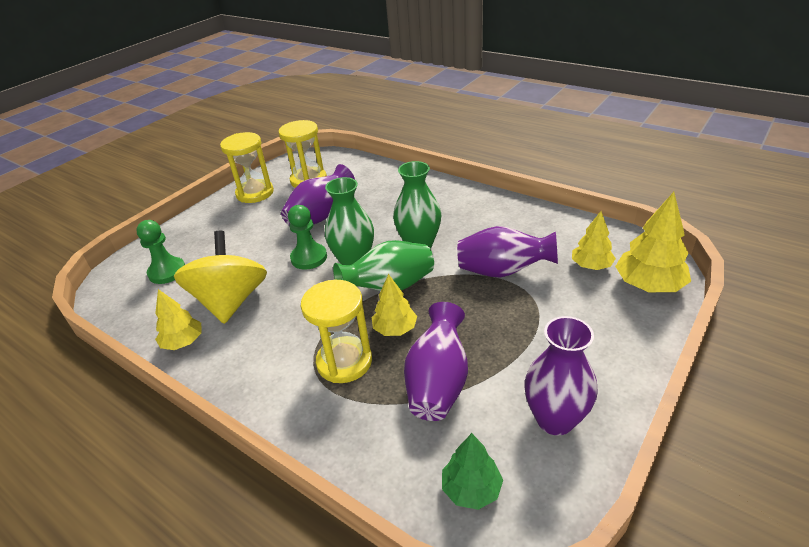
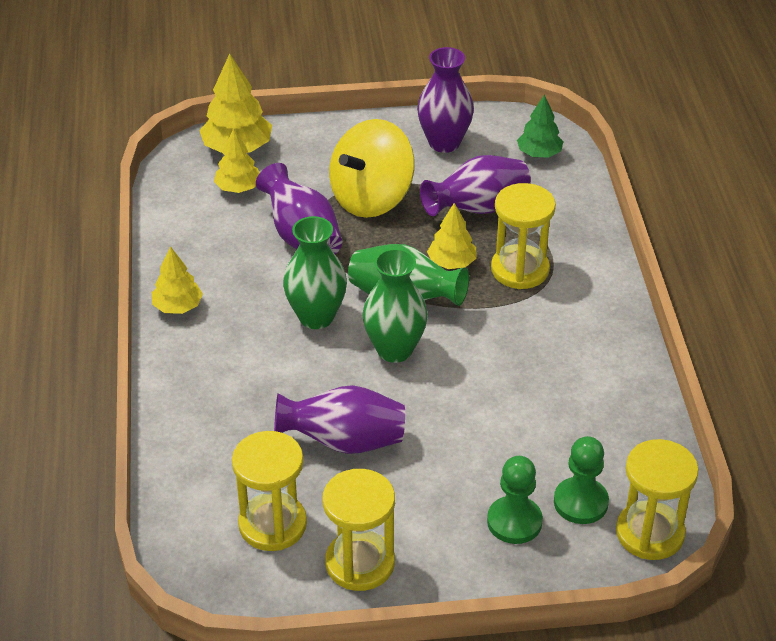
camera: 135 degrees left, 5 degrees up
yellow tree [155,289,201,350] -> yellow tree moved to [152,246,203,314]
yellow spinning top [174,231,267,324] -> yellow spinning top moved to [329,119,414,218]
green pawn [288,205,327,270] -> green pawn moved to [487,456,543,544]
none -> yellow hourglass [616,439,698,560]

